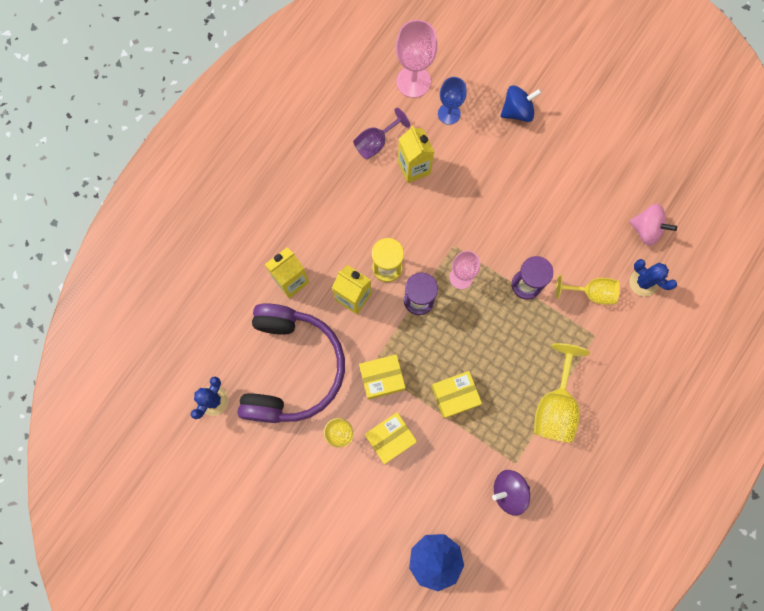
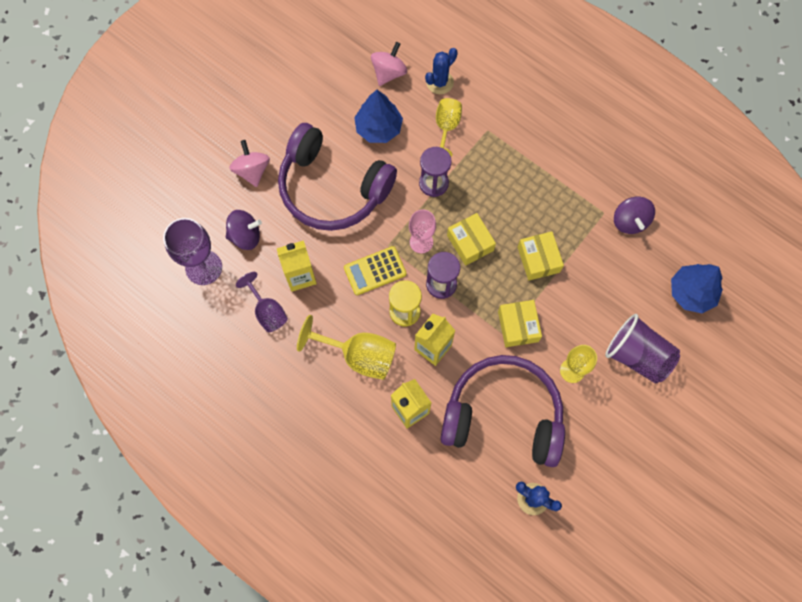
camera: 85 degrees left, 5 degrees down
yellow box [365,412,417,464] -> yellow box moved to [447,213,496,266]
pink goblet [396,20,437,98] -> purple goblet [163,218,222,285]
blue goblet [438,77,467,125] -> purple spinning top [226,210,262,250]
blue spinning top [500,85,542,122] -> pink spinning top [229,140,270,187]
yellow goblet [534,343,590,443] -> yellow goblet moved to [297,315,396,380]
none -> purple headphones [278,123,397,231]
none -> yellow calculator [344,246,406,295]
none -> blue tree [354,90,403,143]
none -> purple cup [605,314,680,383]

